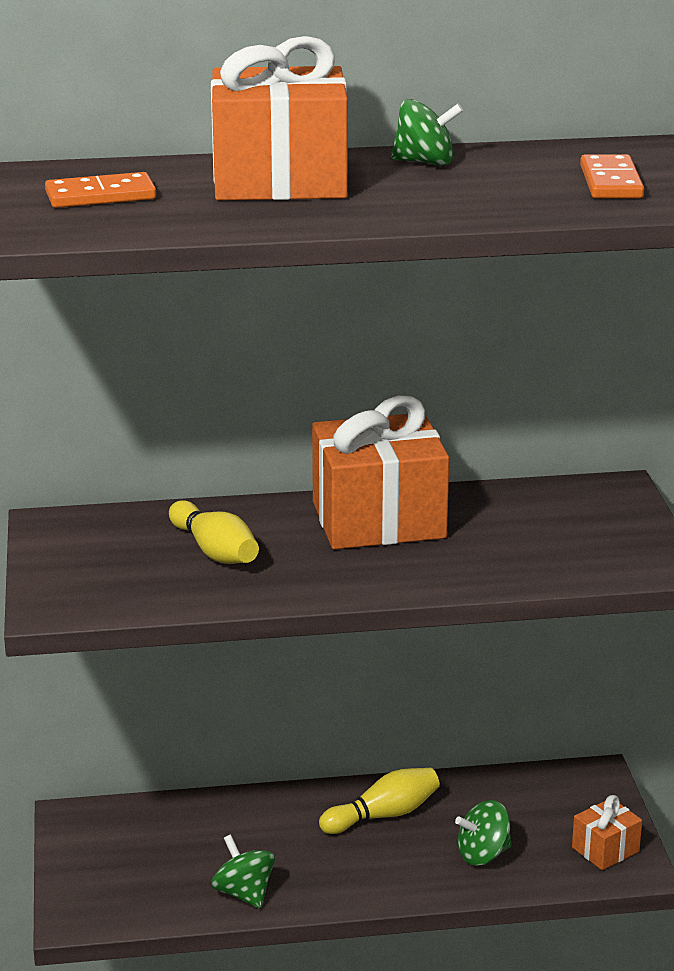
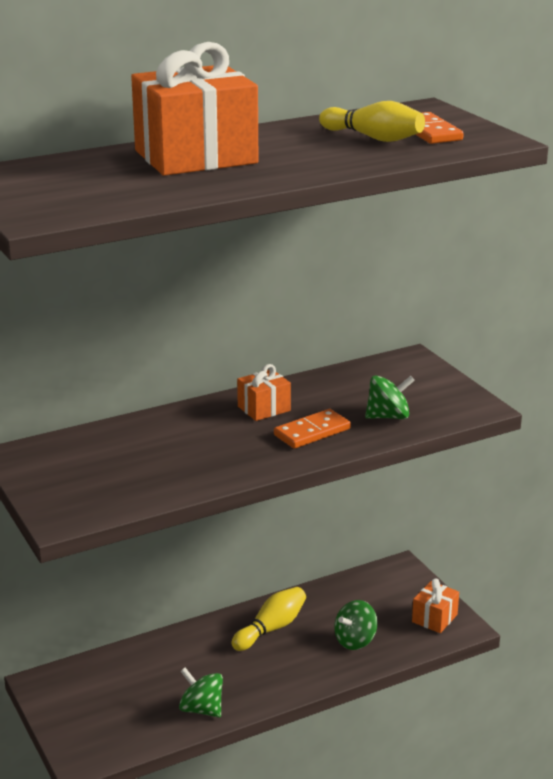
camera: 20 degrees left, 0 degrees up
orange domino [45,172,156,208] -> orange domino moved to [274,409,351,449]
yellow bowling pin [169,500,259,564] -> yellow bowling pin moved to [319,101,425,142]
orange gift [312,395,449,549] -> orange gift [237,364,291,421], size x0.47
green spinning top [391,99,463,166] -> green spinning top moved to [365,375,415,419]

